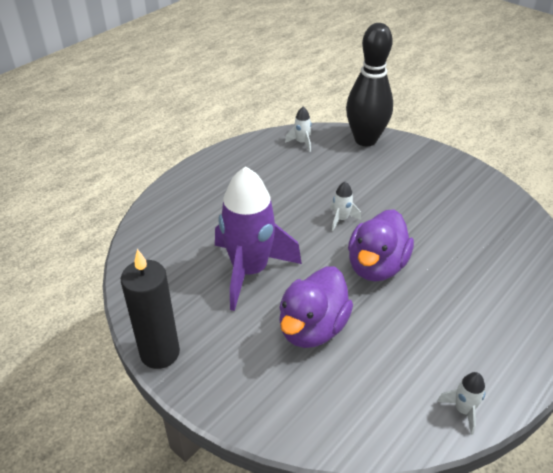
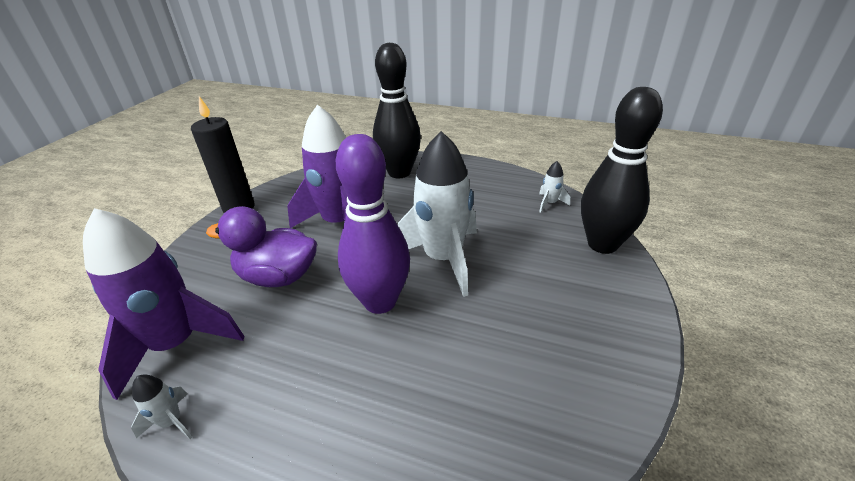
camera: 70 degrees right, 5 degrees down
white rocket [330,181,361,231] -> white rocket [397,131,477,297], size x2.46
purple duck [348,209,414,282] -> purple bowling pin [336,134,410,314]
none -> purple rocket [83,208,245,400]
none -> black bowling pin [373,43,421,178]

